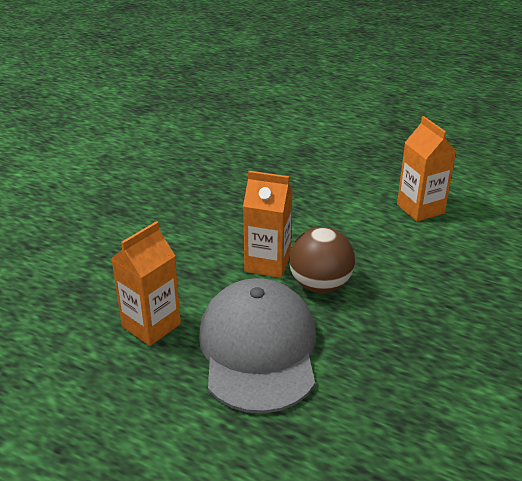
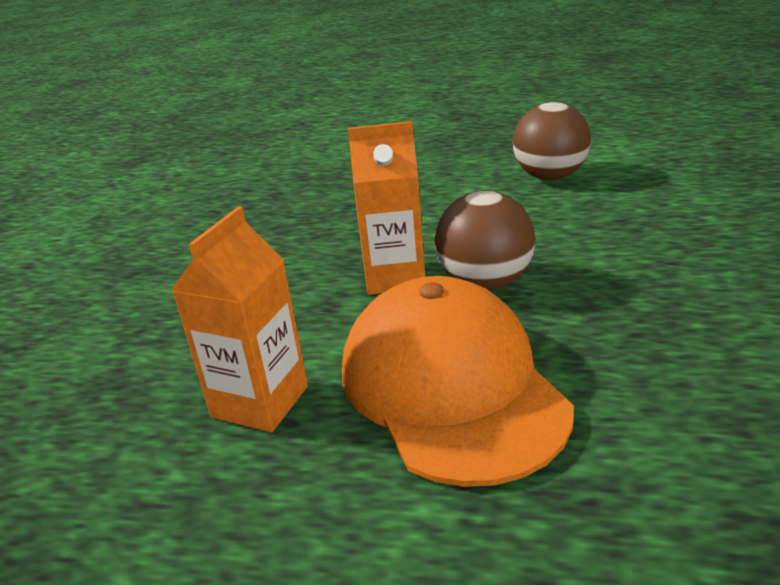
camera: 15 degrees left, 5 degrees down
grey cap [199,278,316,414] -> orange cap [342,276,574,487]
orange carton [397,116,456,222] -> brown ball [513,102,591,180]

